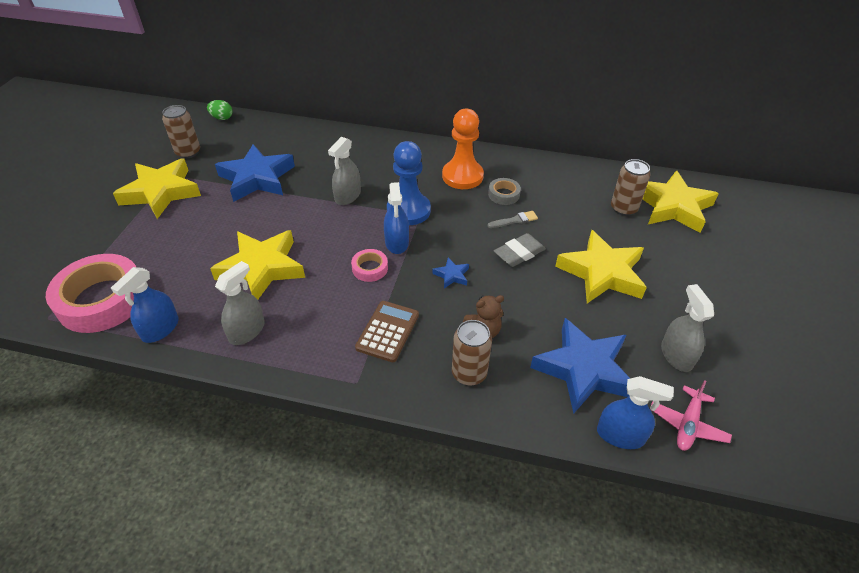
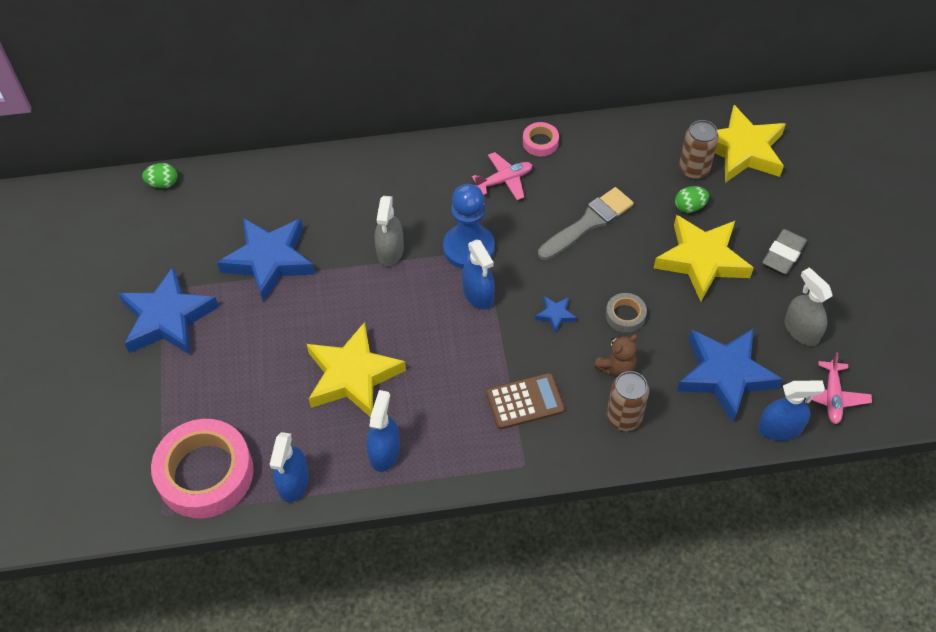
camera: 20 degrees left, 10 degrees up
yellow star [113,158,201,219] -> blue star [118,266,219,355]
brown can [162,105,200,158] -> none
grey spray bottle [215,261,265,345] -> blue spray bottle [367,390,400,472]
pink tape [351,249,388,282] -> pink tape moved to [523,122,559,156]
brown calculator [355,301,419,362] -> brown calculator turned 75 degrees clockwise [486,373,565,429]
orange pawn [442,108,484,189] -> pink plane [472,152,532,200]
grey tape [488,178,521,205] -> grey tape moved to [606,293,647,333]
grey brush [488,211,538,228] -> grey brush [538,187,634,260], size x1.95
grey eraser [494,233,546,267] -> grey eraser moved to [762,229,807,274]
none -> green egg [675,186,709,213]

